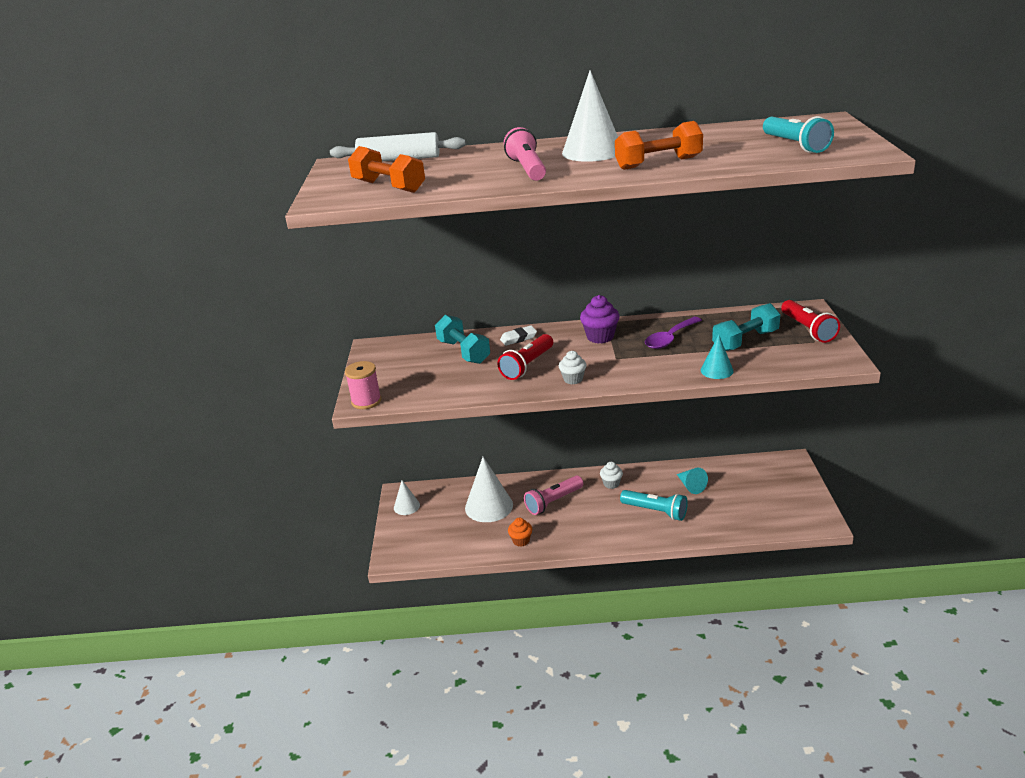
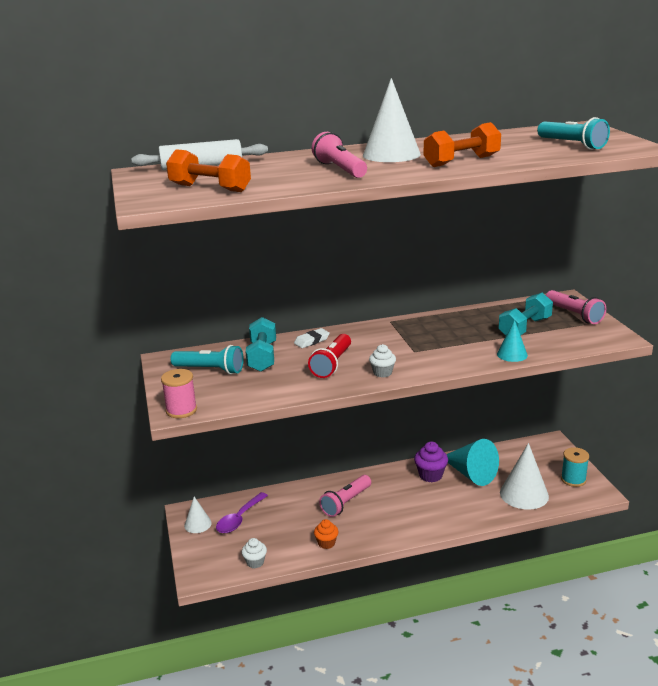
camera: 15 degrees left, 5 degrees down
turquoise dumbbell [435,315,490,364] -> turquoise dumbbell turned 45 degrees clockwise [245,317,276,372]
white cone [465,457,513,522] -> white cone moved to [500,443,549,510]
purple cupcake [580,295,620,344] -> purple cupcake moved to [414,442,448,482]
white cupcake [600,462,623,489] -> white cupcake moved to [241,538,267,568]
turquoise flashlight [620,490,688,521] -> turquoise flashlight moved to [171,345,244,374]
purple spoon [645,317,702,349] -> purple spoon moved to [216,492,268,533]
turquoise cone [677,468,708,494] -> turquoise cone [446,439,499,486], size x1.81
red flashlight [781,300,840,343] -> pink flashlight [546,290,606,324]
none -> turquoise spool [561,447,589,487]

